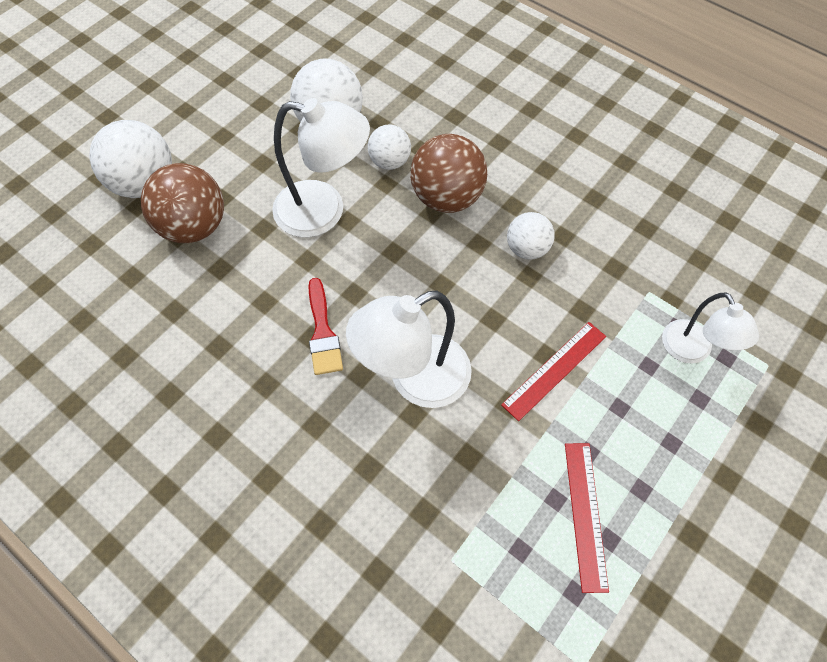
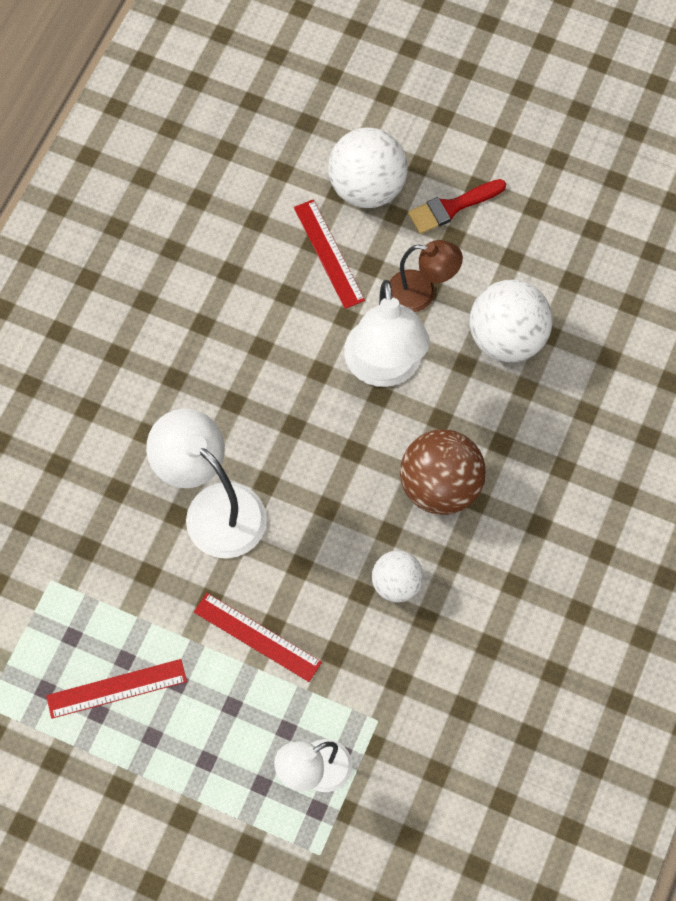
camera: 75 degrees right, 5 degrees up
brown ball [141,163,224,243] -> red ruler [294,199,365,309]
red brush [308,278,343,375] -> red brush moved to [408,179,506,234]
white ball [368,125,411,170] -> none
none -> brown lamp [389,240,463,312]

